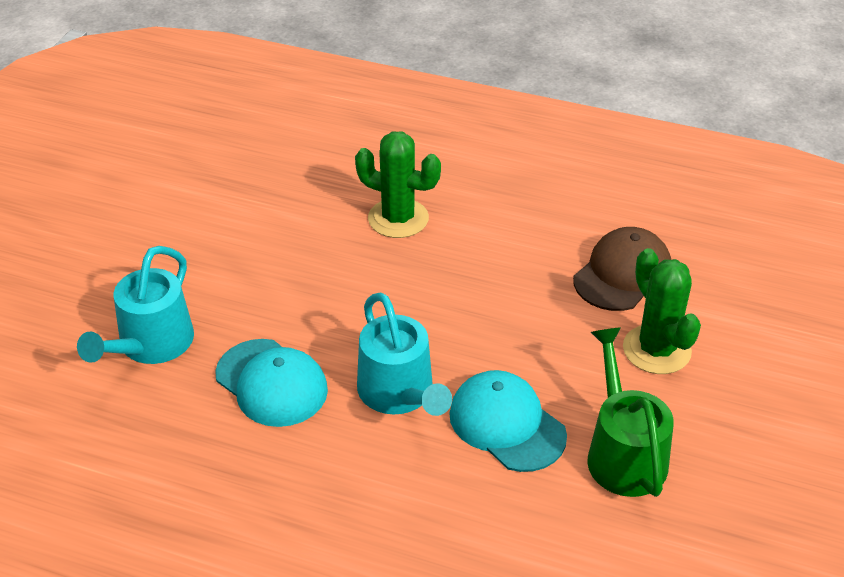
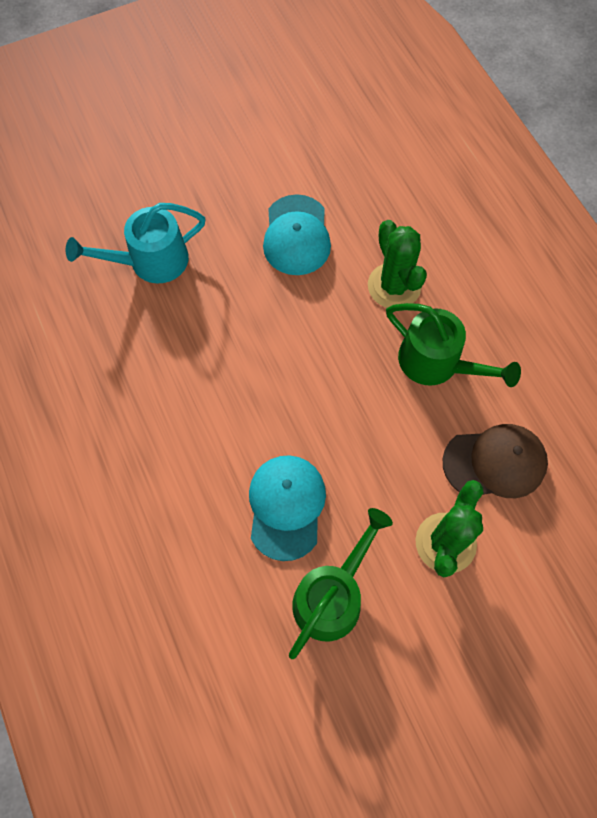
camera: 45 degrees right, 25 degrees up
turquoise cap [215,339,328,427] -> turquoise cap moved to [263,194,331,275]
turquoise watering can [357,292,452,416] -> none
none -> green watering can [386,303,521,387]

